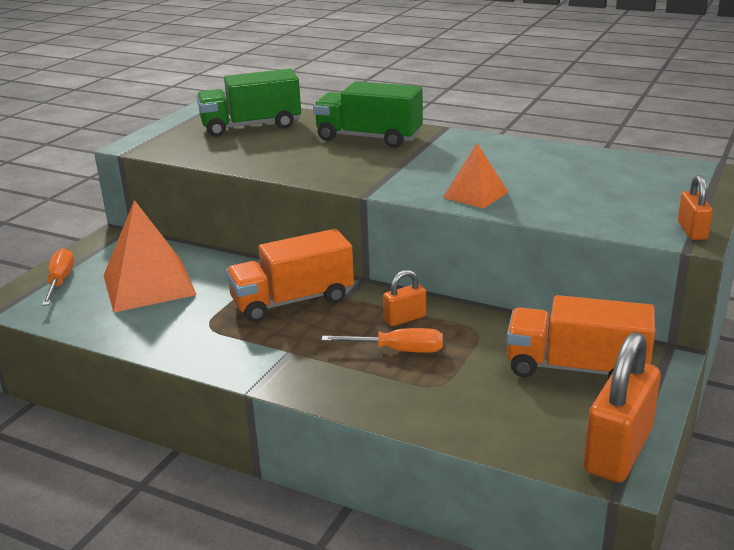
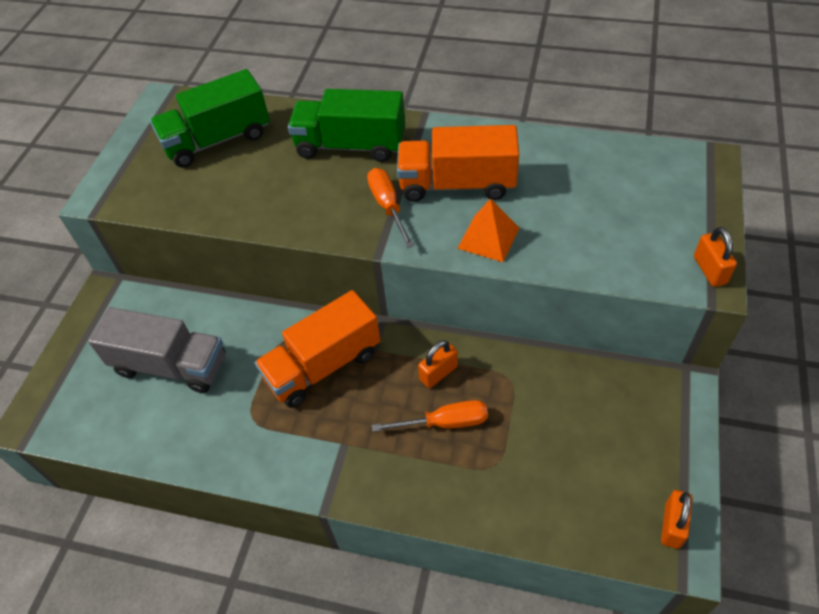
camera: 10 degrees left, 25 degrees up
orange screwdriver [42,248,74,306] -> orange screwdriver moved to [367,168,414,248]
orange pyramid [103,200,197,312] -> grey truck [88,307,225,393]
orange truck [507,295,655,379] -> orange truck moved to [397,125,519,202]
orange padlock [584,332,661,483] -> orange padlock [661,490,693,549], size x0.51

